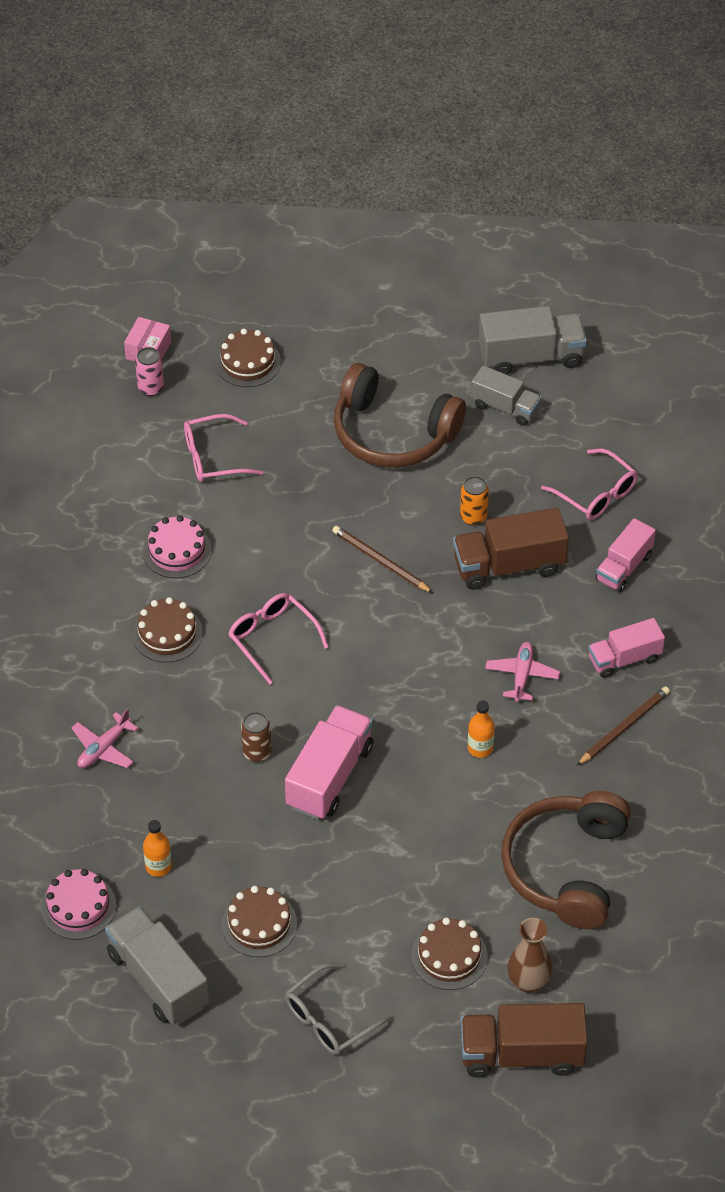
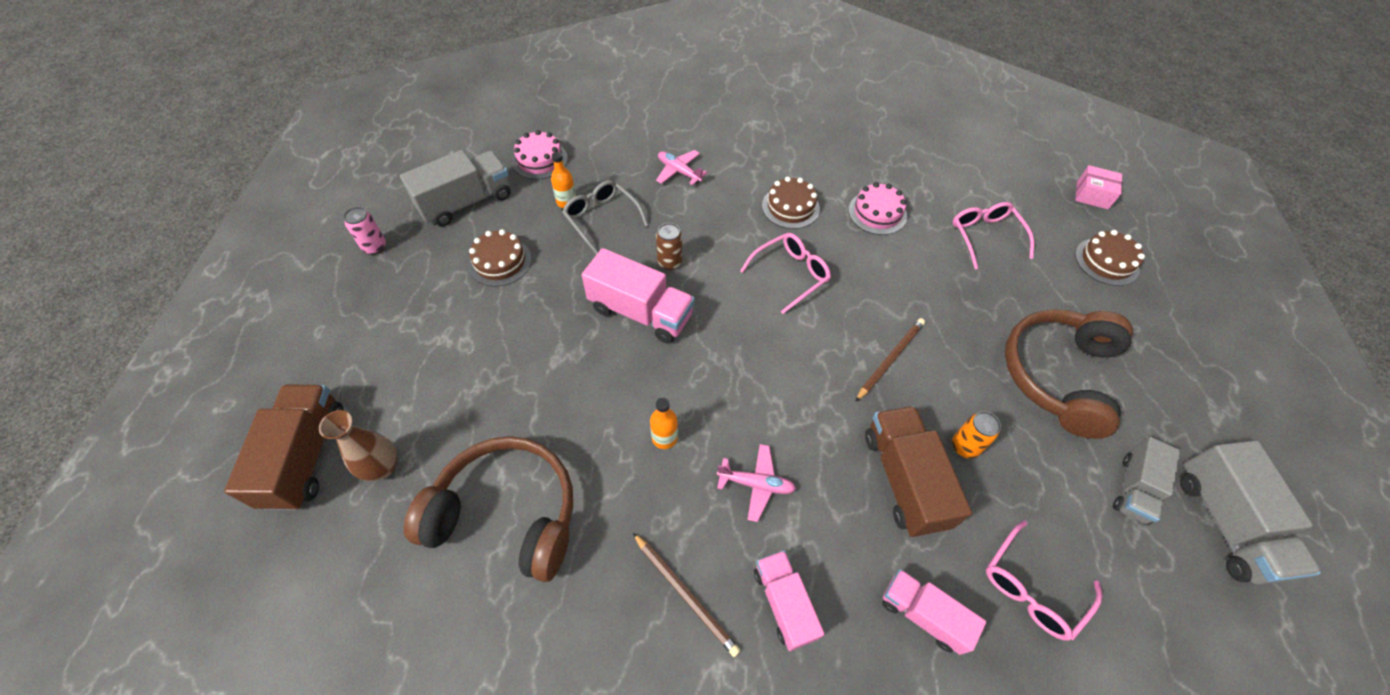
camera: 90 degrees right, 5 degrees up
pink can [135,347,164,396] -> pink can moved to [343,207,386,255]
grey glasses [285,963,394,1055] -> grey glasses moved to [562,180,649,255]
brown cake [411,918,488,990] -> none

